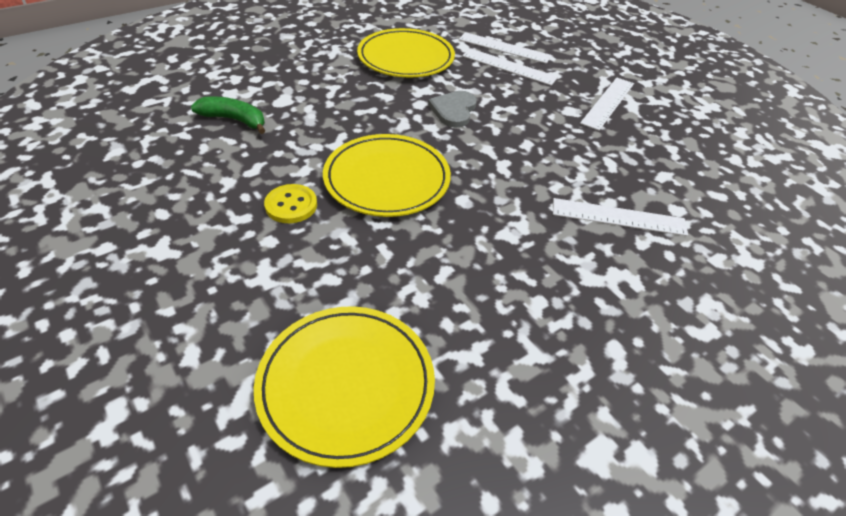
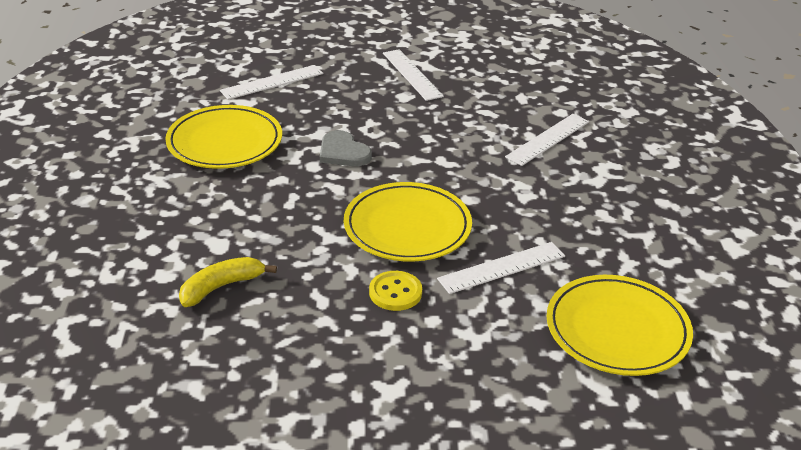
camera: 55 degrees left, 10 degrees down
green banana [191,96,265,134] -> yellow banana [179,257,277,307]
white ruler [462,48,558,85] -> white ruler moved to [437,242,565,294]

